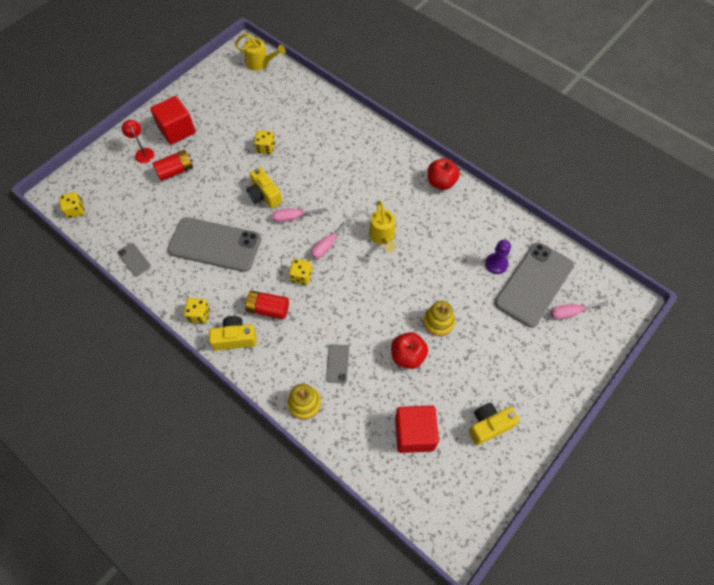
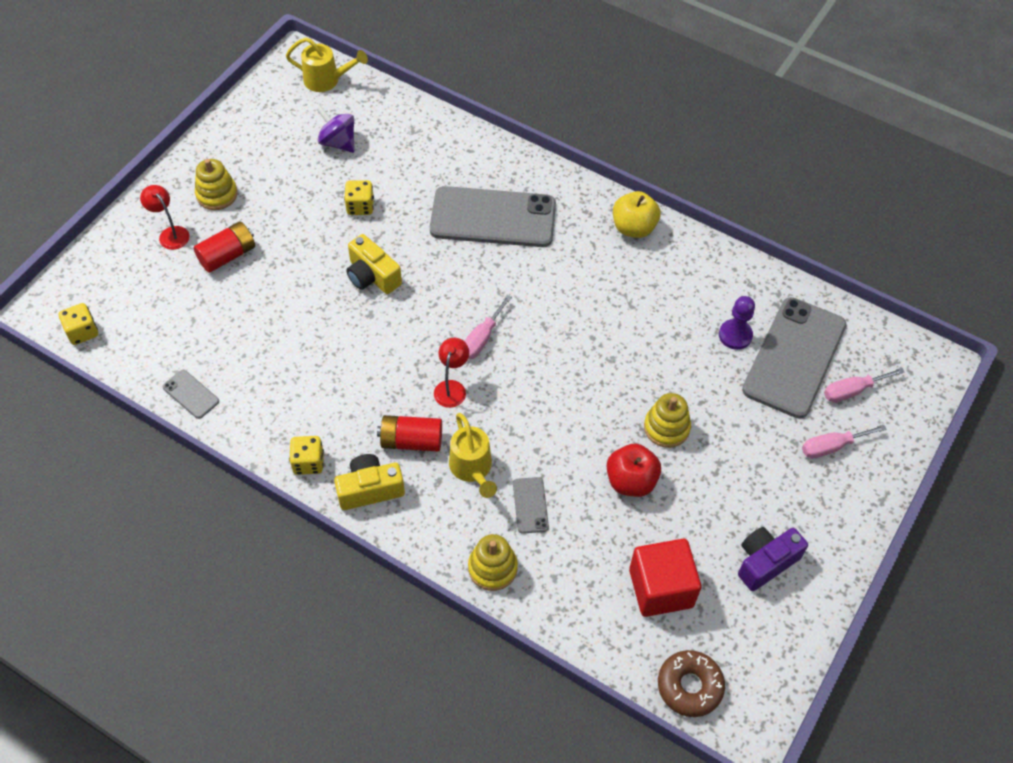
camera: 10 degrees left, 5 degrees down
red cube [150,96,195,145] -> yellow stacking toy [195,159,238,210]
grey phone [167,217,261,272] -> grey phone moved to [430,186,556,247]
pink screwdriver [272,208,327,223] -> pink screwdriver moved to [802,425,887,458]
yellow dice [289,259,312,285] -> red lamp [434,338,469,408]
yellow watering can [369,201,396,253] -> yellow watering can moved to [449,413,497,498]
red apple [428,158,460,190] -> yellow apple [613,191,661,238]
yellow camera [469,403,520,445] -> purple camera [738,527,808,591]
none -> purple spinning top [316,106,355,153]
none -> brown donut [658,650,725,717]

